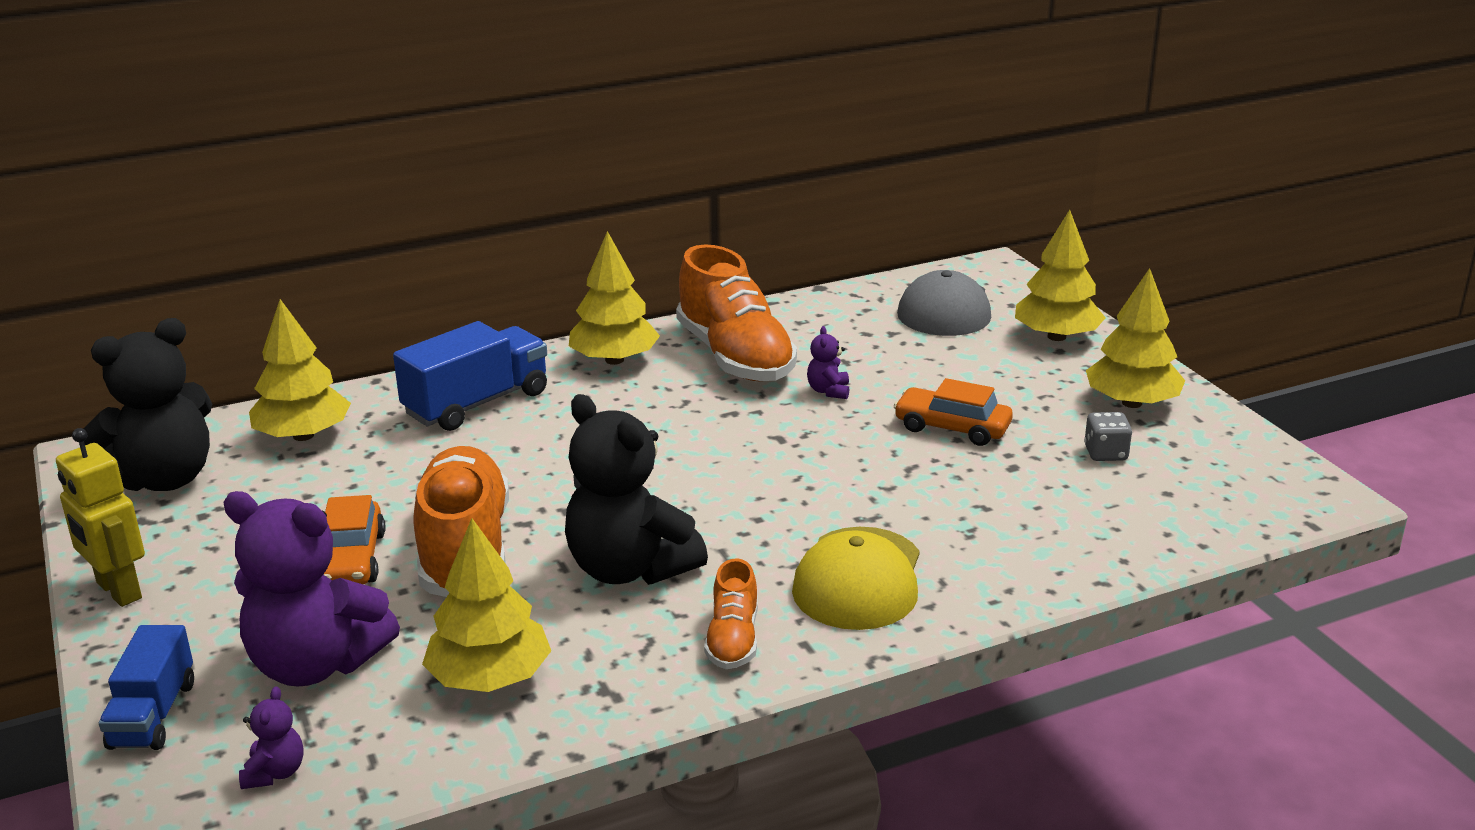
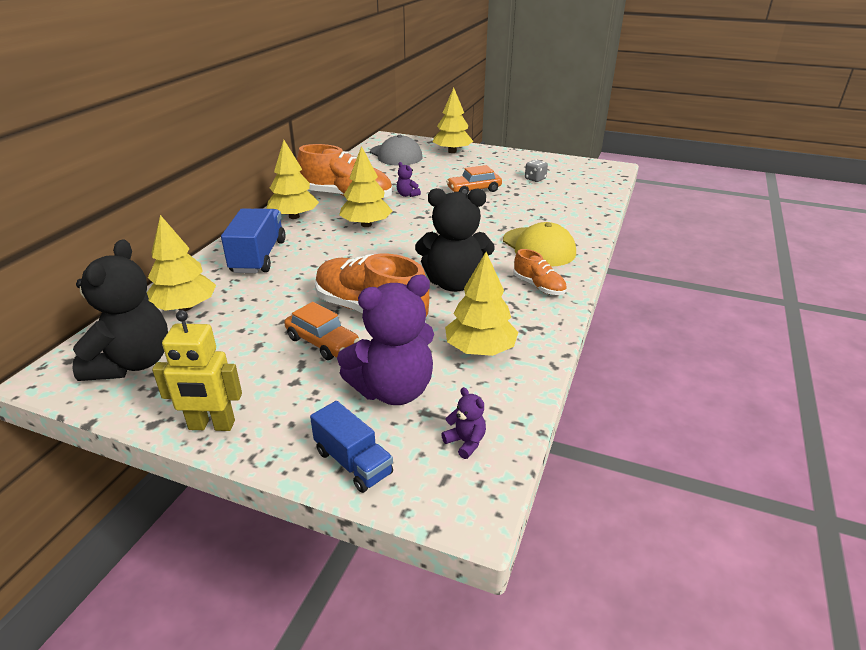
camera: 45 degrees left, 5 degrees up
yellow tree [1086,268,1185,408] -> yellow tree moved to [339,146,393,227]

